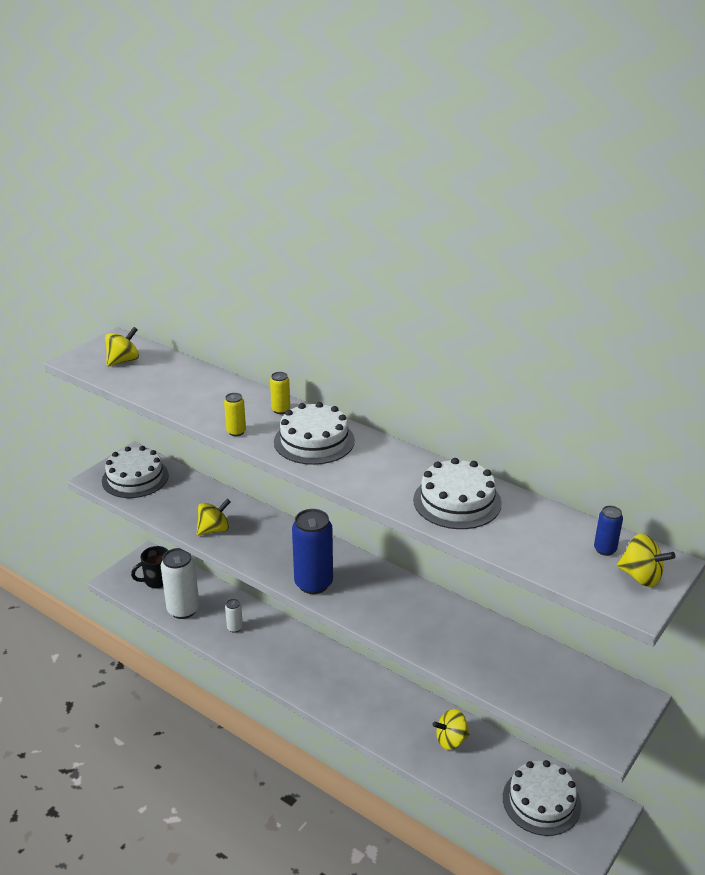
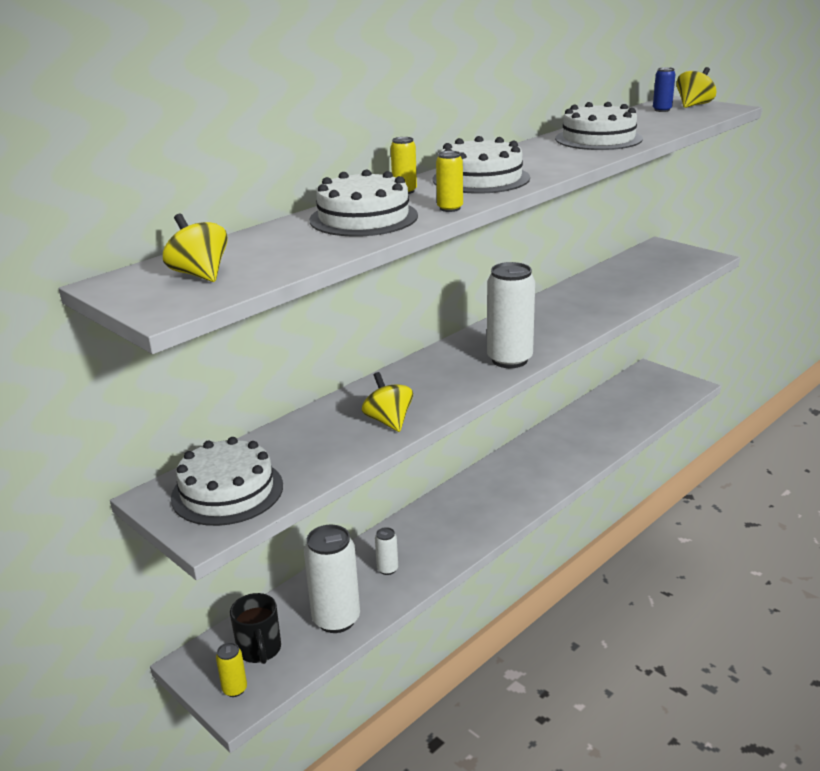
camera: 80 degrees left, 5 degrees down
blue can [292,509,333,594] -> white can [487,262,535,368]
yellow spinning top [432,709,470,750] -> none
white cake [503,760,581,836] -> white cake moved to [309,169,418,237]
none -> yellow can [216,642,247,697]

